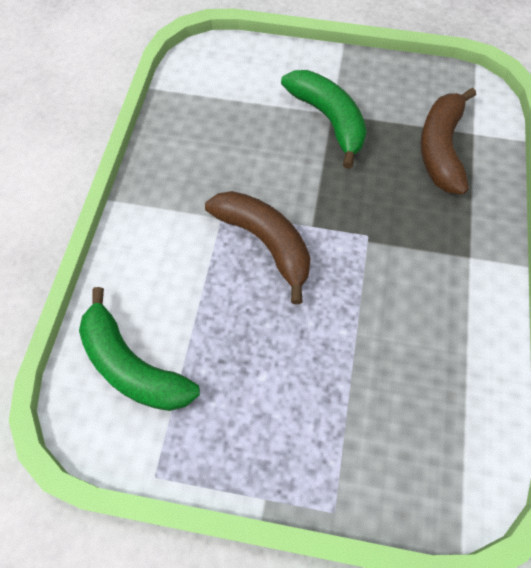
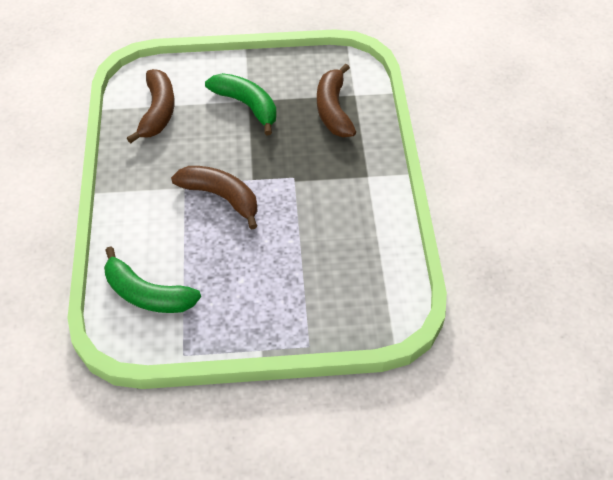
camera: 15 degrees left, 10 degrees down
none -> brown banana [127,69,175,144]

